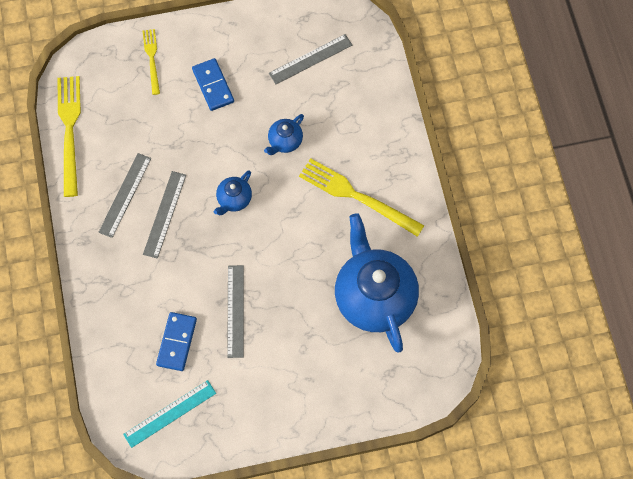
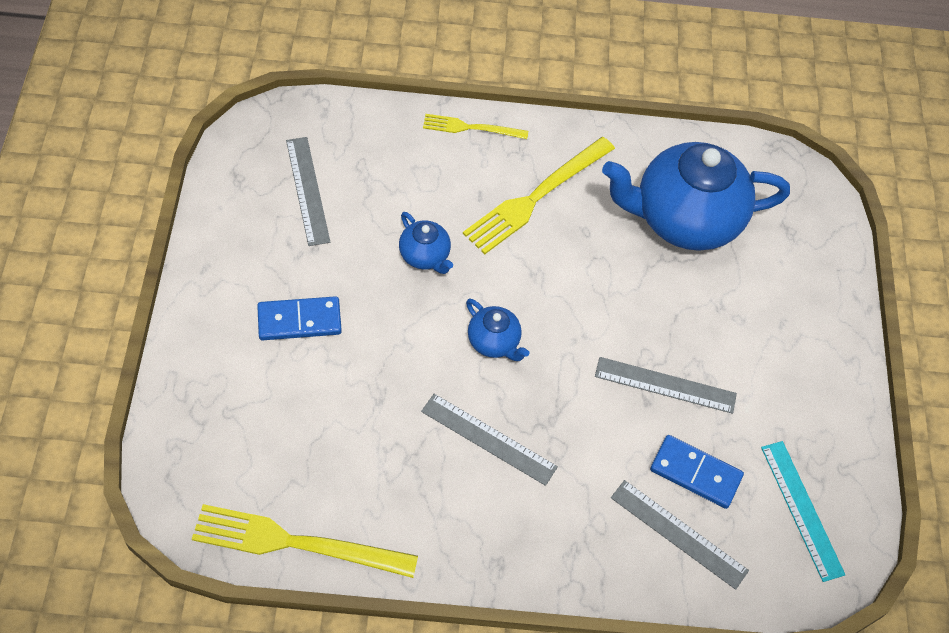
camera: 80 degrees left, 10 degrees down
grey ruler [98,153,151,238] -> grey ruler moved to [611,480,749,590]
yellow fork [143,29,160,95] -> yellow fork moved to [423,114,528,139]

